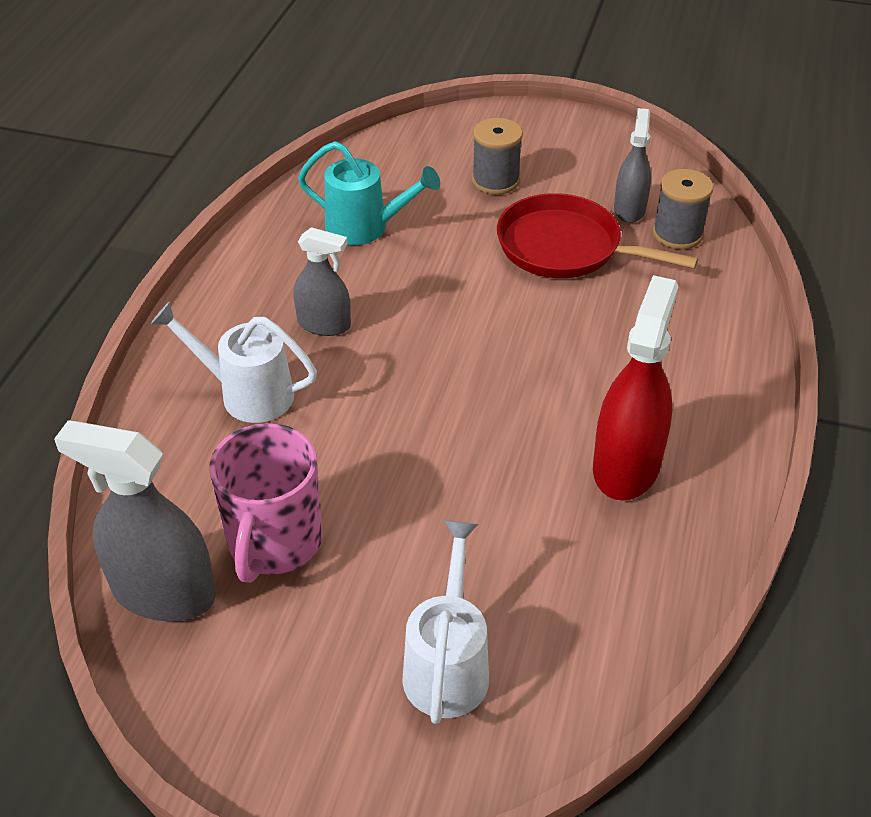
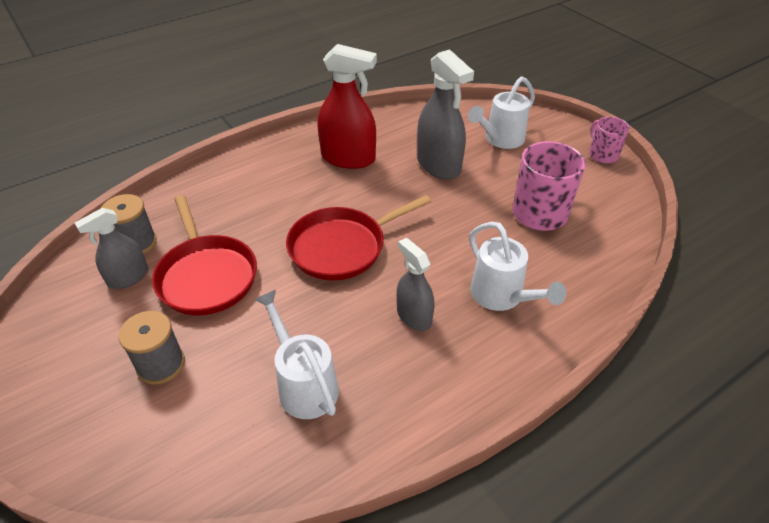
camera: 140 degrees left, 0 degrees up
grey spray bottle [54,420,216,622] -> grey spray bottle moved to [417,49,474,180]
turquoise watering can [298,141,440,245] -> white watering can [254,290,339,419]
red spray bottle [593,275,679,501] -> red spray bottle turned 135 degrees counterclockwise [317,44,377,169]
none -> red pan [286,195,431,280]
none -> pink mug [589,117,630,163]

